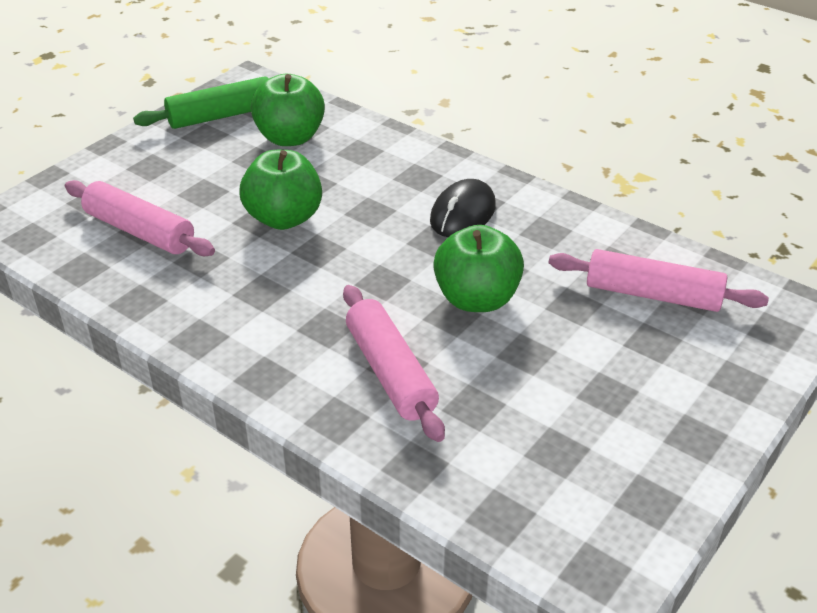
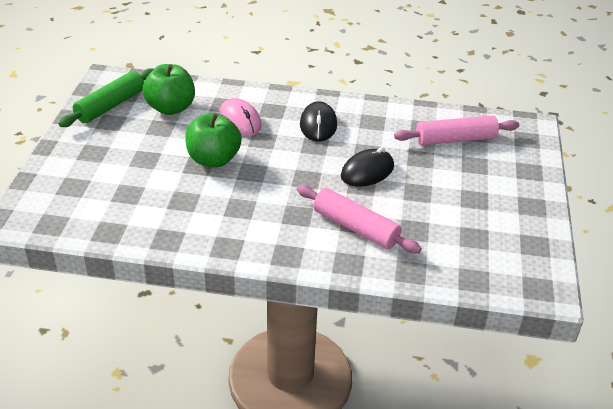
camera: 30 degrees left, 0 degrees up
pink rolling pin [65,180,215,256] -> none
green apple [433,225,524,312] -> black mouse [341,147,394,187]
none -> pink mouse [219,98,262,136]

